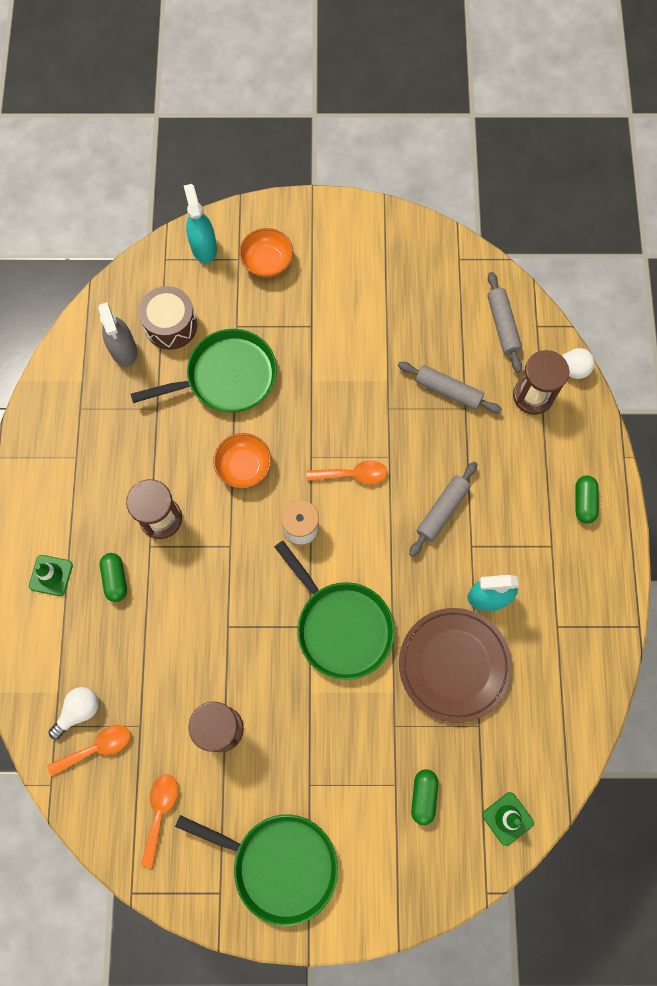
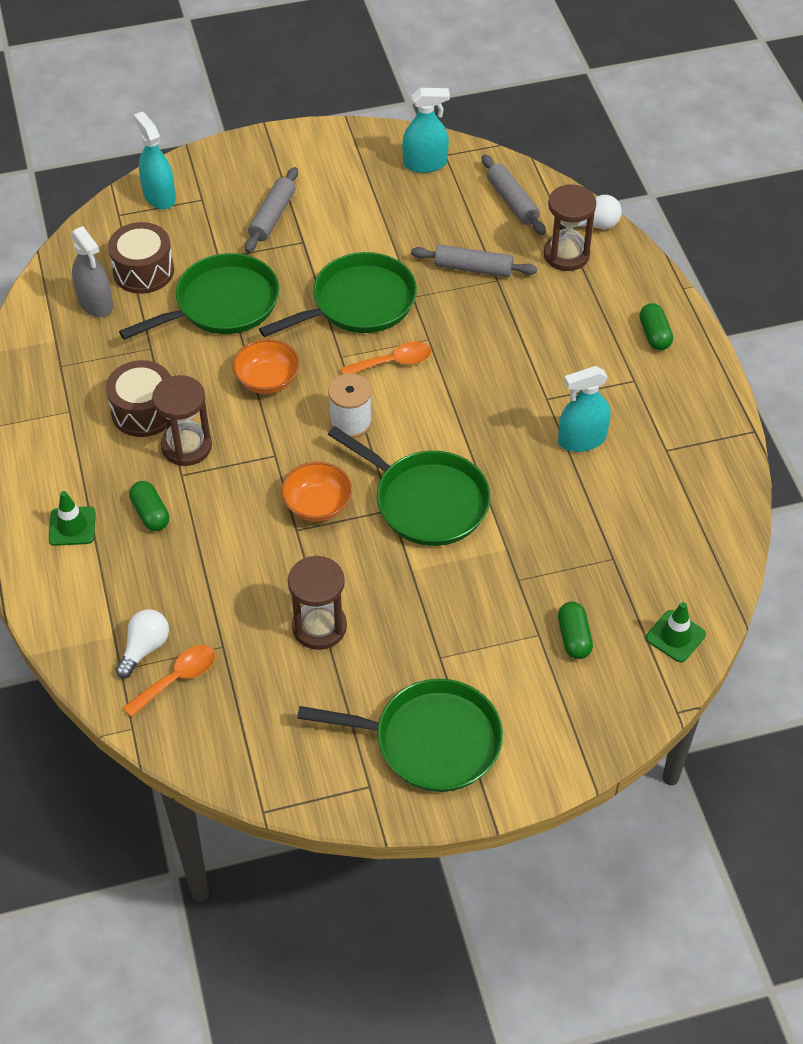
camera: 15 degrees left, 20 degrees down
orange spoon [141,775,178,868] -> none
orange bowl [239,228,294,278] -> orange bowl moved to [281,462,352,522]
brown plate [399,608,512,723] -> none
grey rolling pin [409,462,477,557] -> grey rolling pin moved to [245,167,298,253]
none -> brown drum [106,360,171,437]
none -> green pan [259,252,417,337]
none -> turquoise spray bottle [402,88,450,173]

